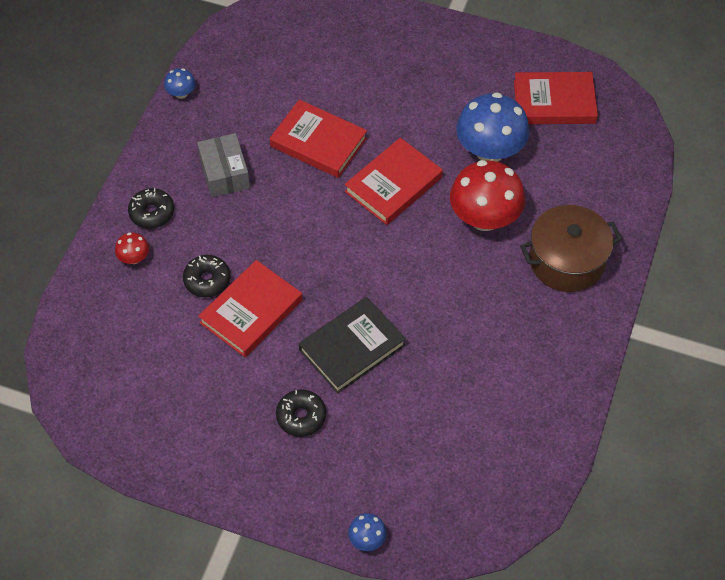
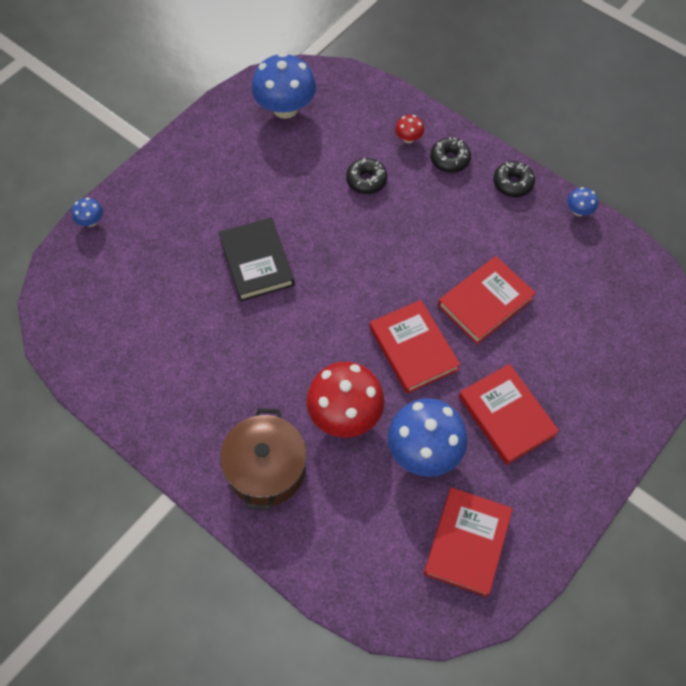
camera: 110 degrees right, 5 degrees up
grey box [197,133,250,197] -> none
red book [198,260,302,357] -> red book moved to [459,364,559,465]
black donut [276,389,326,437] -> black donut moved to [493,161,535,197]
none -> blue mushroom [251,52,316,119]

